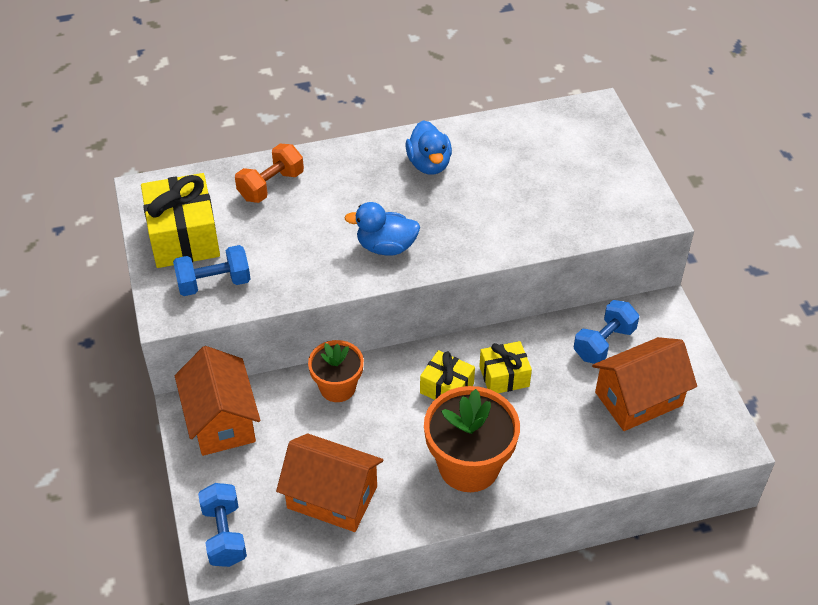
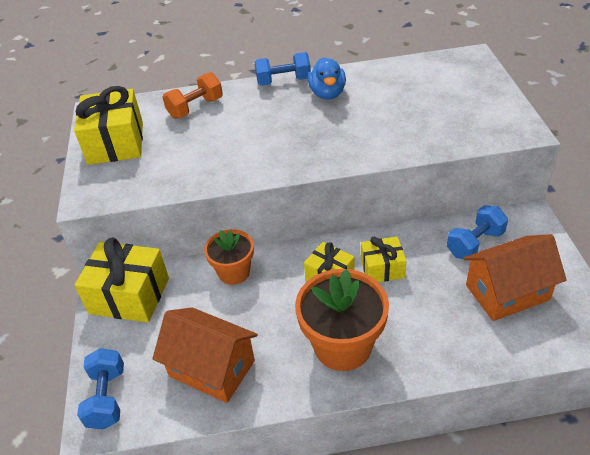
camera: 10 degrees right, 5 degrees down
blue dumbbell [173,245,251,296] -> blue dumbbell moved to [254,52,311,86]
orange house [175,346,261,456] -> yellow gift [74,238,169,323]
blue duck [344,202,420,255] -> none

